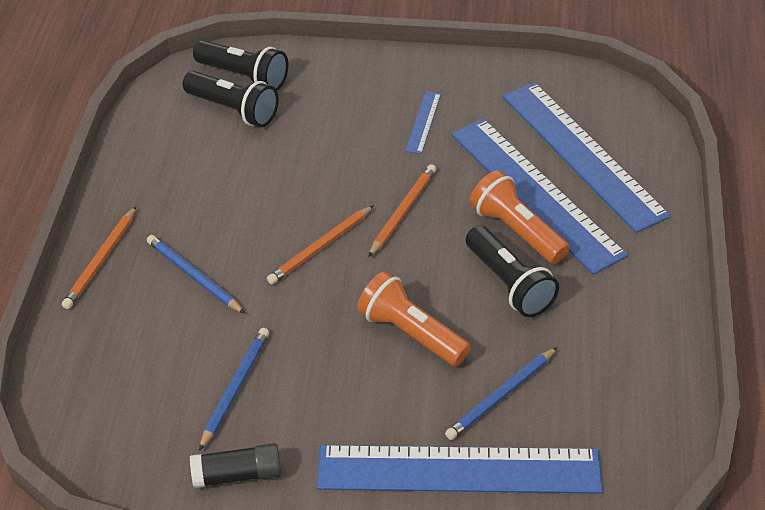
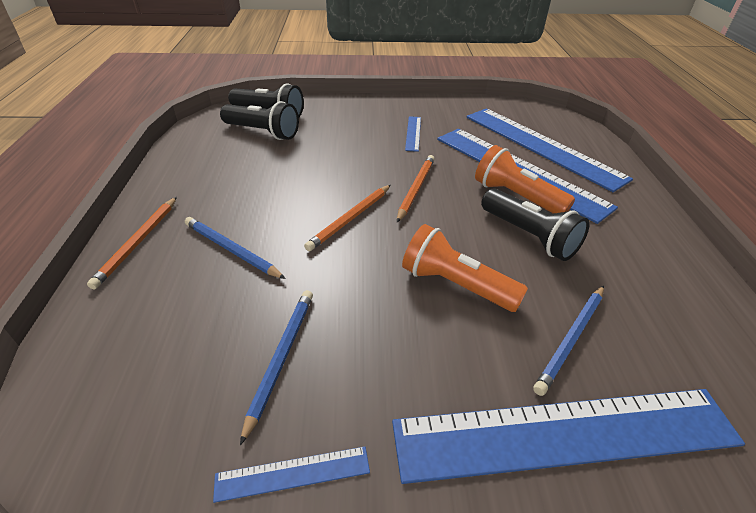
camera: 10 degrees left, 5 degrees down
black glue stick [190,443,281,488] -> blue ruler [213,446,370,503]

